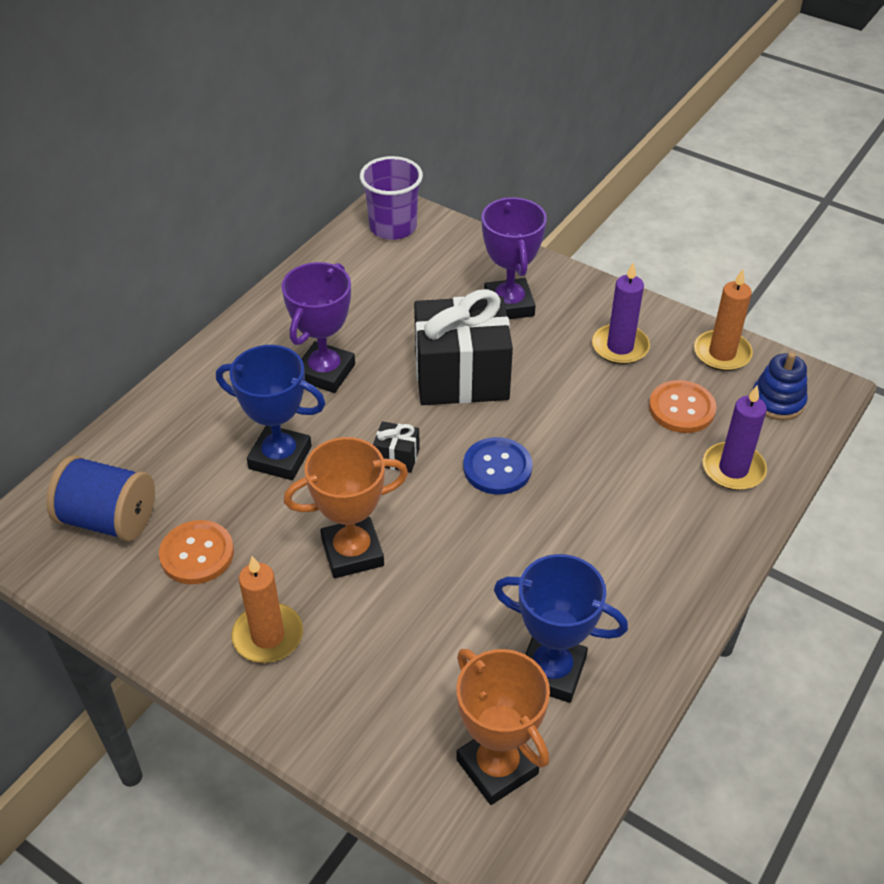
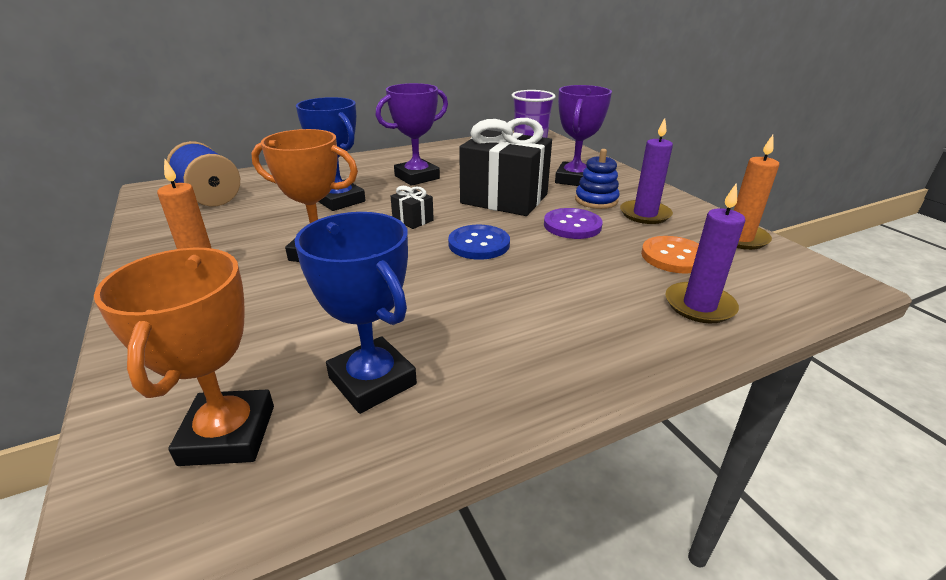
camera: 30 degrees right, 15 degrees down
orange button [159,520,234,584] -> none
blue stacking toy [753,352,807,420] -> blue stacking toy moved to [575,149,620,209]
none -> purple button [544,208,603,239]

